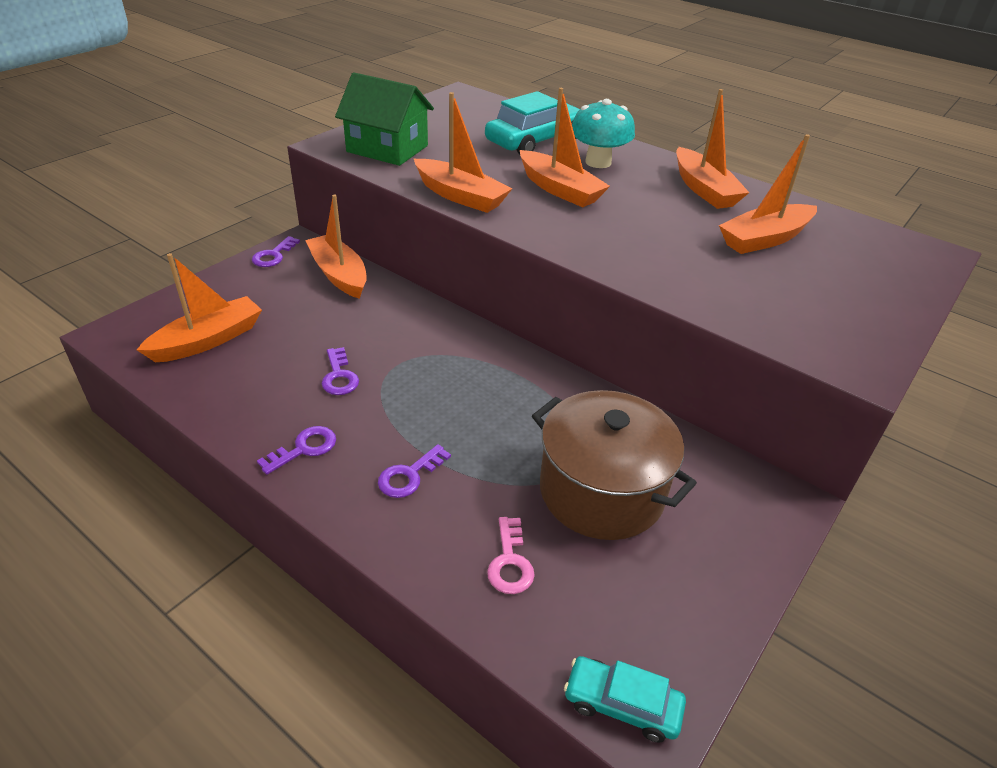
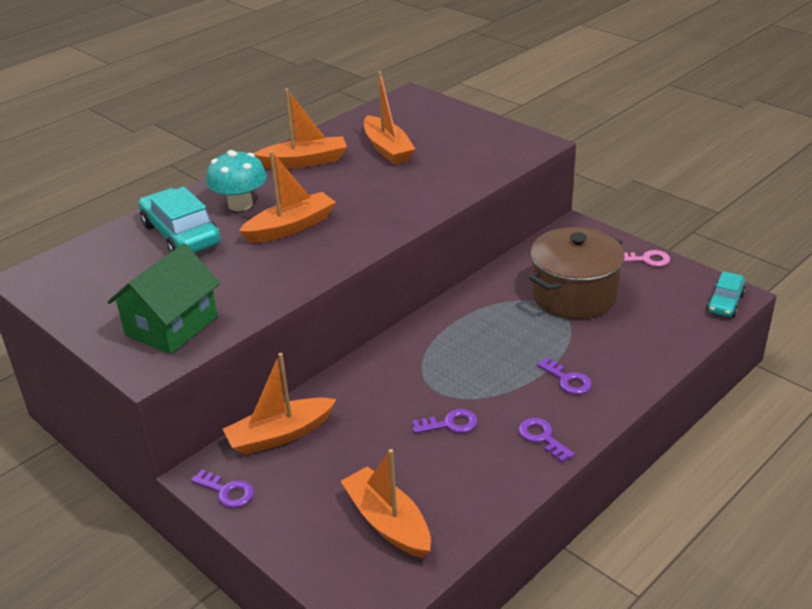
camera: 80 degrees left, 5 degrees down
orange boat [414,92,512,213] -> none
pink key [487,517,535,594] -> pink key moved to [624,250,670,267]

